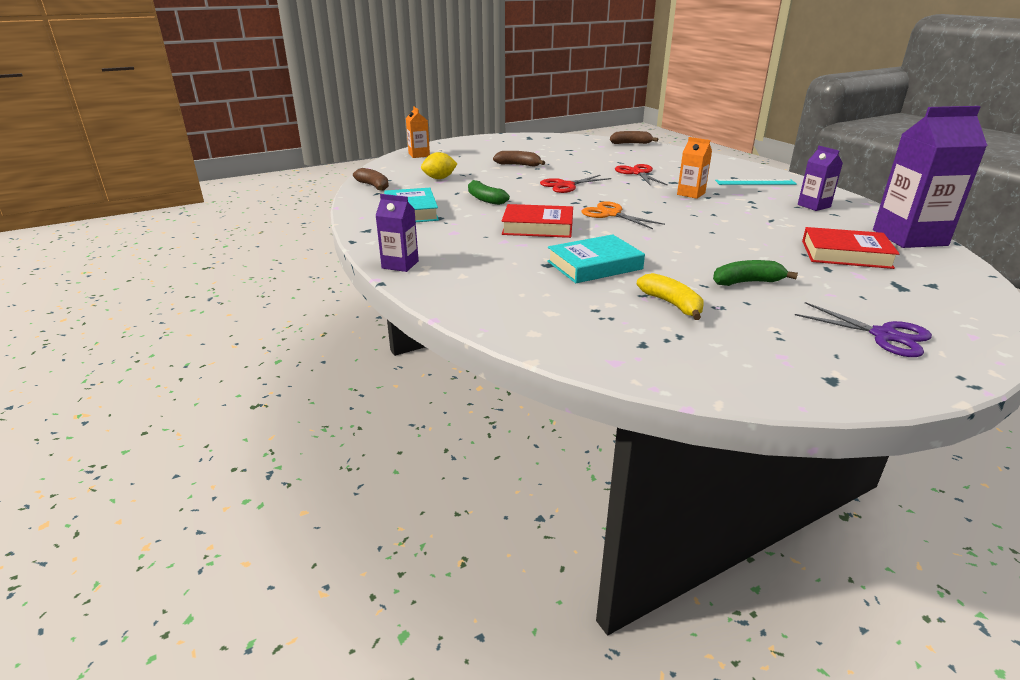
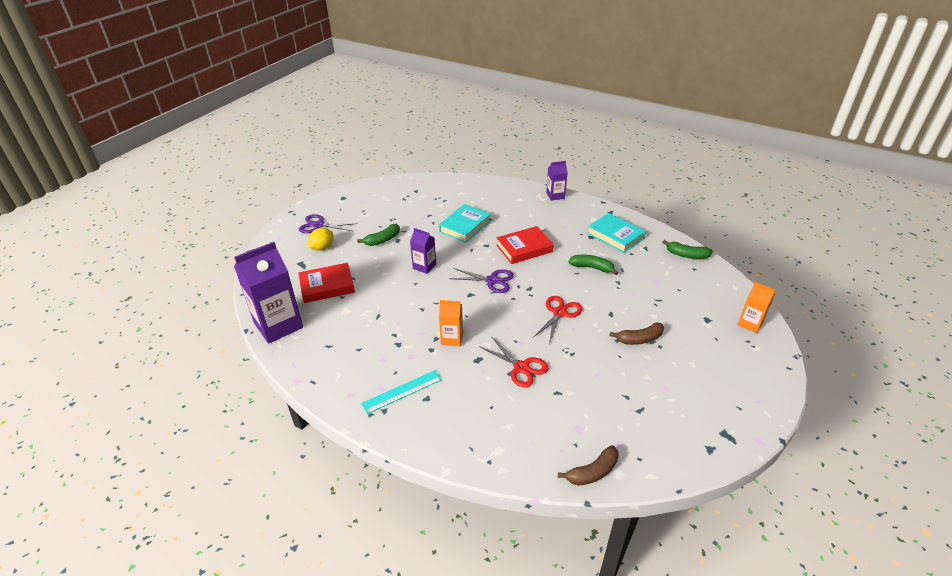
camera: 150 degrees right, 10 degrees up
brown banana [353,168,389,191] -> green banana [662,240,713,259]
yellow lemon [421,152,457,179] -> yellow lemon moved to [308,228,333,250]
orange scissors [581,201,665,229] -> purple scissors [449,268,514,293]
yellow banana [637,273,704,320] -> none
purple carton [798,146,843,211] -> purple carton moved to [410,228,436,274]

